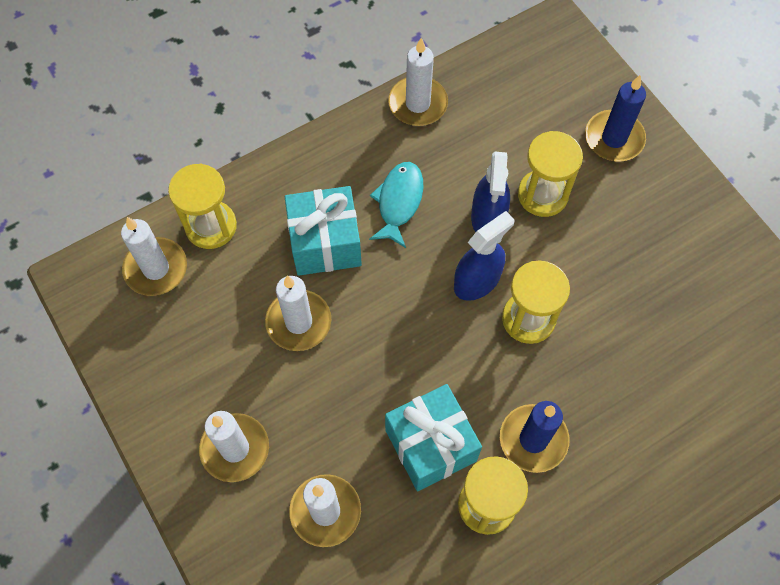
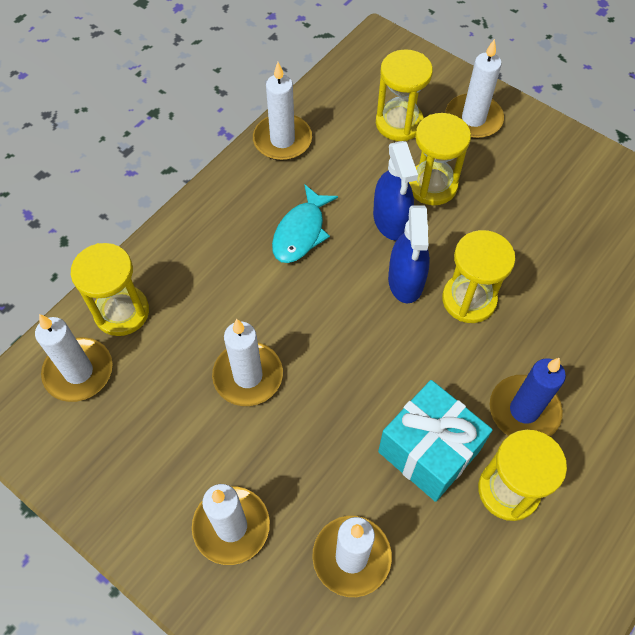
camera: 20 degrees left, 5 degrees down
turquoise gift [285,186,362,276] -> none
turquoise fish [369,162,424,248] -> turquoise fish turned 150 degrees counterclockwise [272,184,338,263]
blue spray bottle [454,211,515,301] -> blue spray bottle turned 150 degrees clockwise [388,205,430,303]
blue candle [585,75,646,162] -> white candle [445,39,504,139]
none -> yellow hourglass [376,49,433,141]

